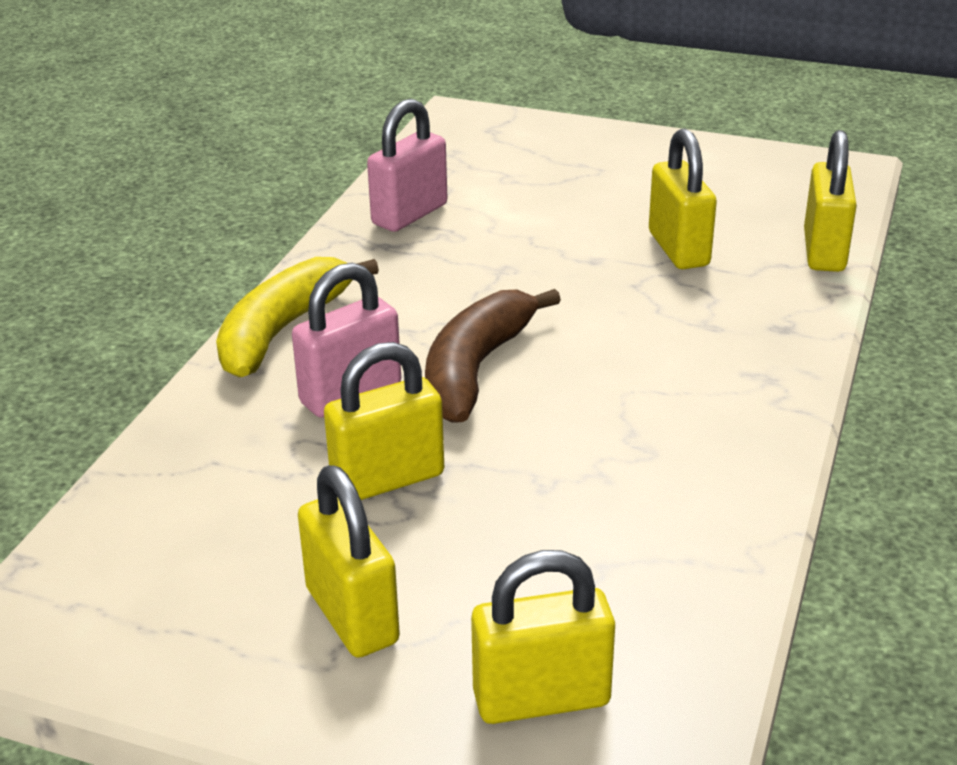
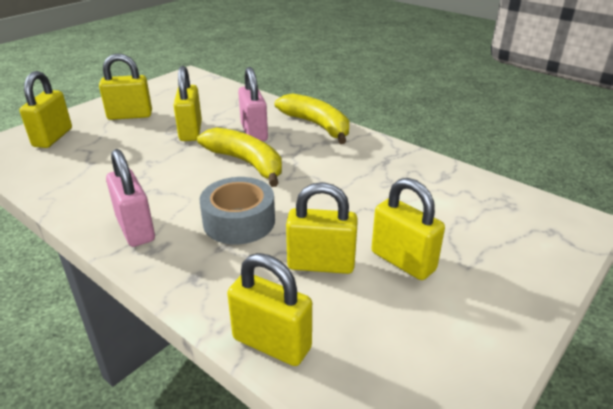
camera: 110 degrees right, 0 degrees up
pink padlock [367,99,447,232] -> pink padlock moved to [106,149,155,247]
brown banana [425,289,561,423] -> yellow banana [197,127,282,187]
none -> grey tape [200,177,275,245]
none -> yellow padlock [371,178,445,280]

